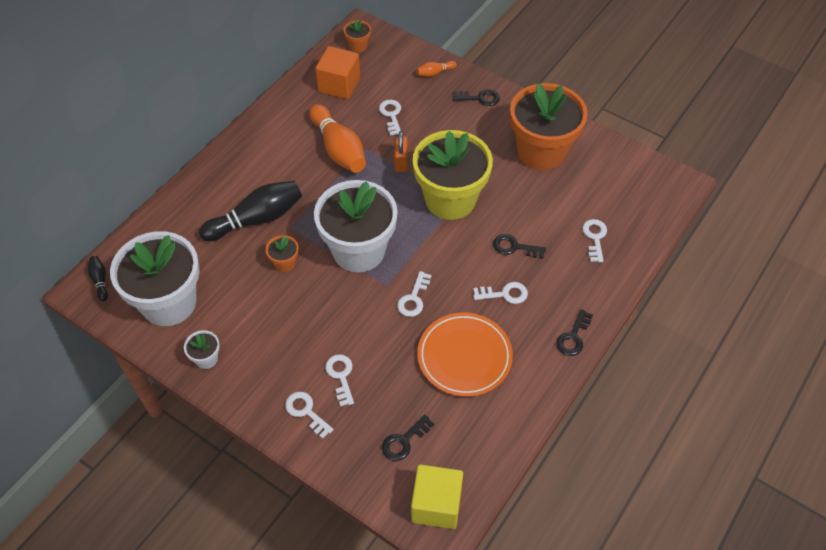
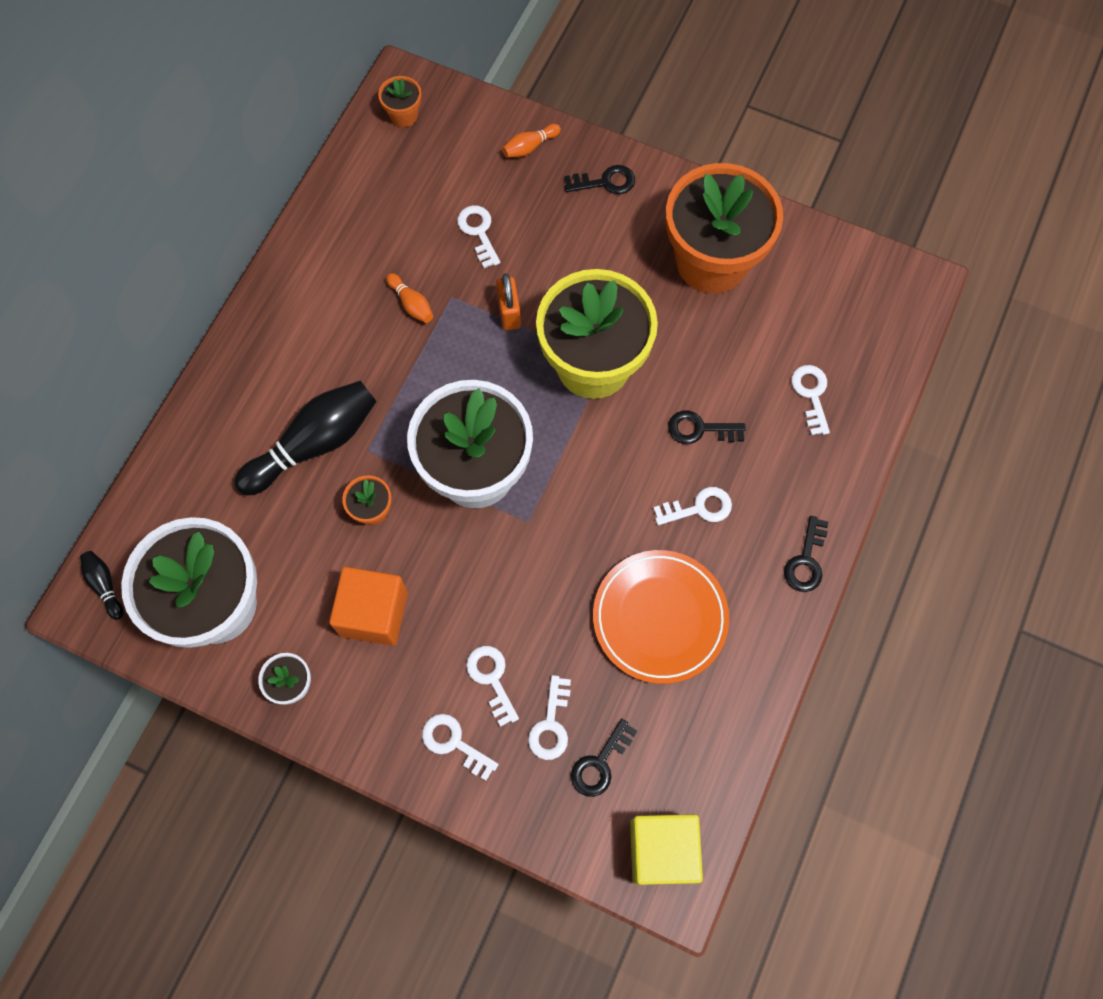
camera: 10 degrees left, 15 degrees up
orange bowling pin [309,104,366,173] -> orange bowling pin [386,273,433,323], size x0.45
orange cube [315,46,360,99] -> orange cube moved to [329,567,408,646]
white key [397,271,432,317] -> white key moved to [528,675,571,760]

